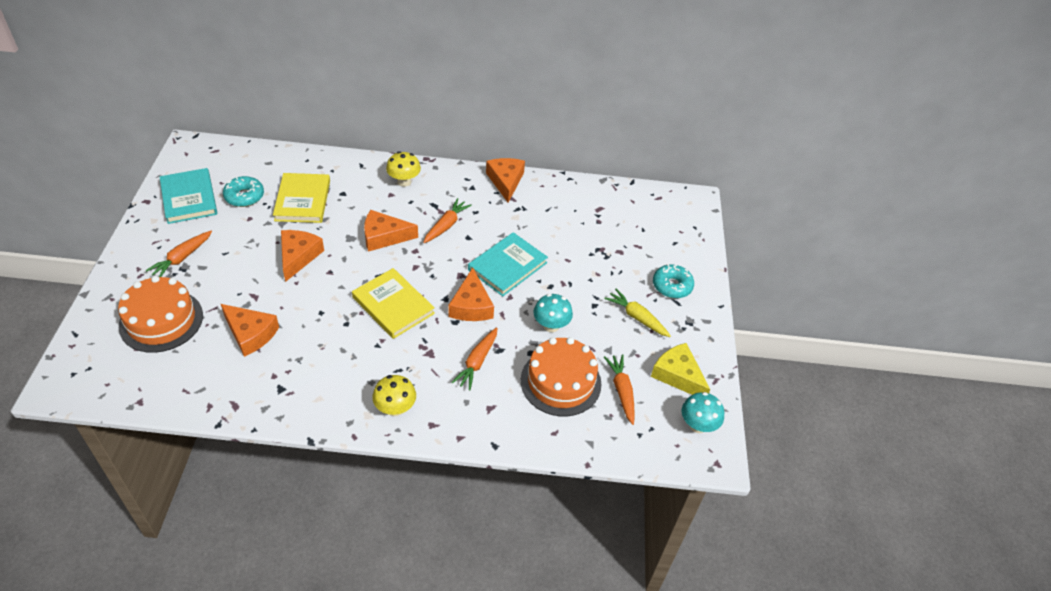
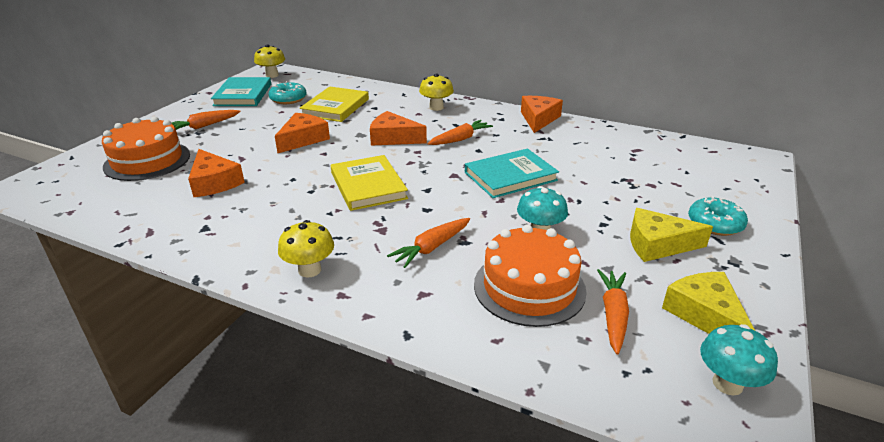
camera: 25 degrees right, 15 degrees down
orange cheese [449,268,494,321] -> none
yellow carrot [604,289,671,337] -> yellow cheese [630,208,713,262]
none -> yellow mushroom [254,45,285,78]

